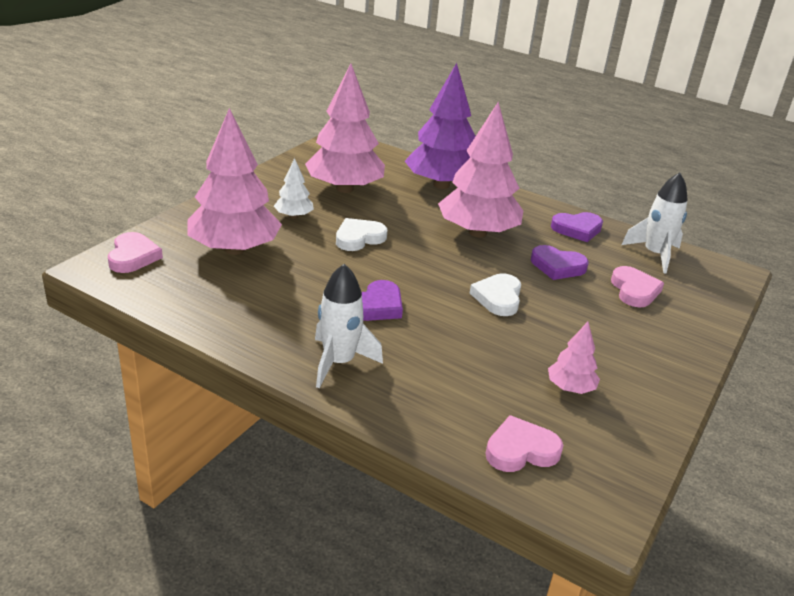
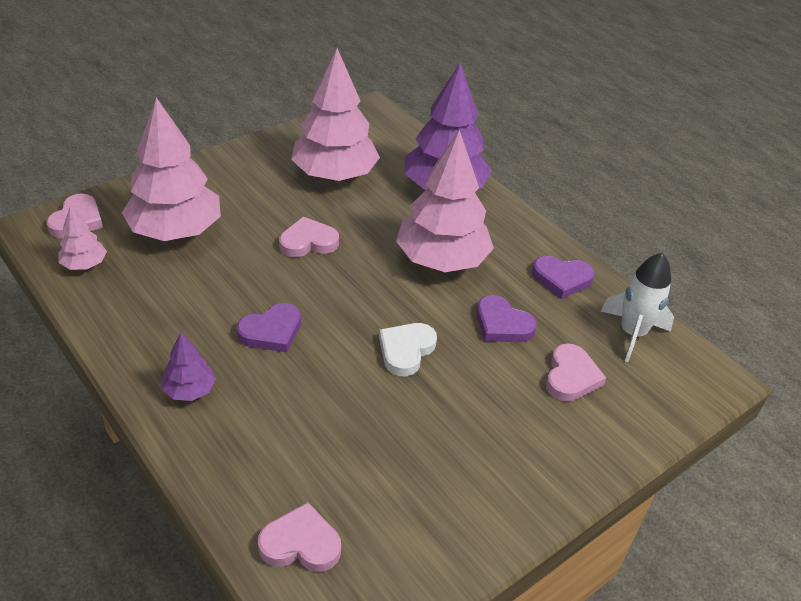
camera: 20 degrees right, 10 degrees up
white tree [274,158,314,219] -> none
white rocket [315,264,383,388] -> purple tree [162,332,216,401]
white heart [336,218,387,251] -> pink heart [279,217,339,257]
pink tree [548,322,600,394] -> pink tree moved to [58,206,107,270]

